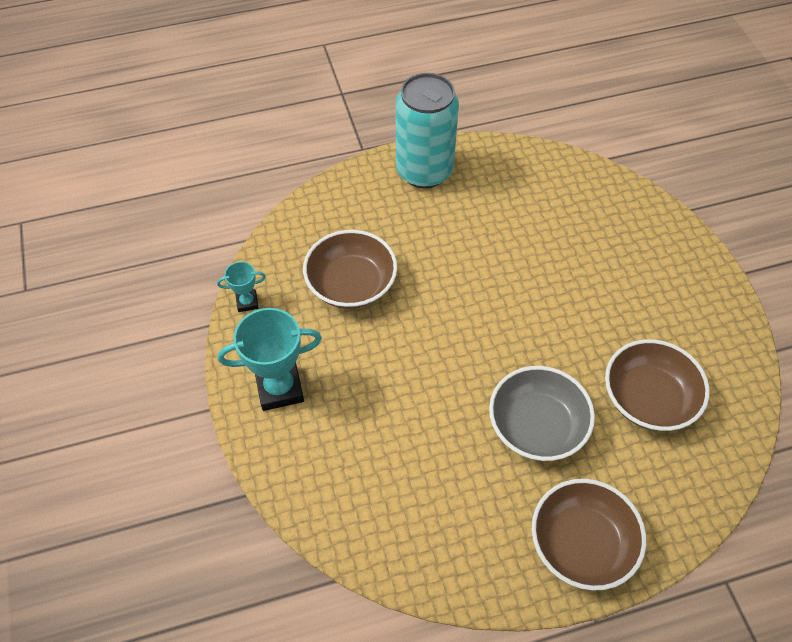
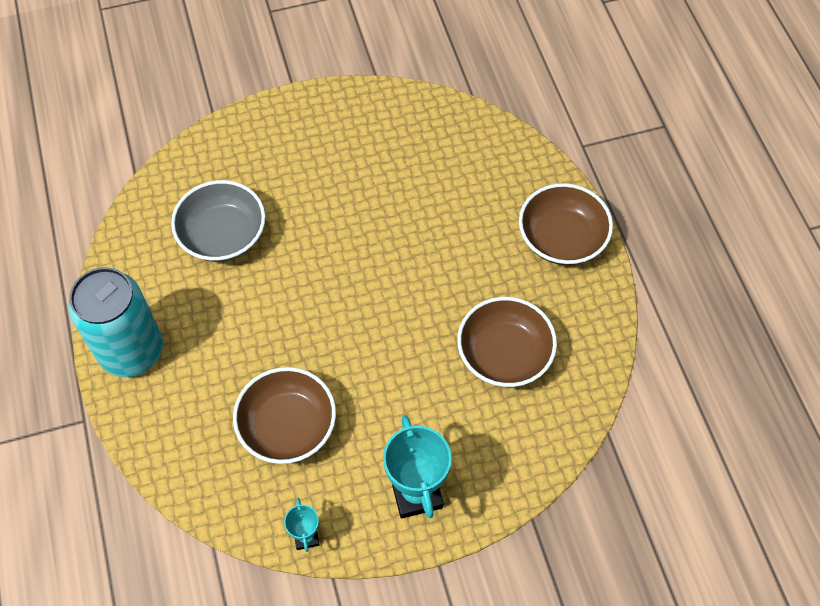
camera: 90 degrees left, 5 degrees up
grey bowl [489,366,595,461] -> grey bowl moved to [171,180,265,262]
brown bowl [605,339,710,431] -> brown bowl moved to [457,297,557,387]

